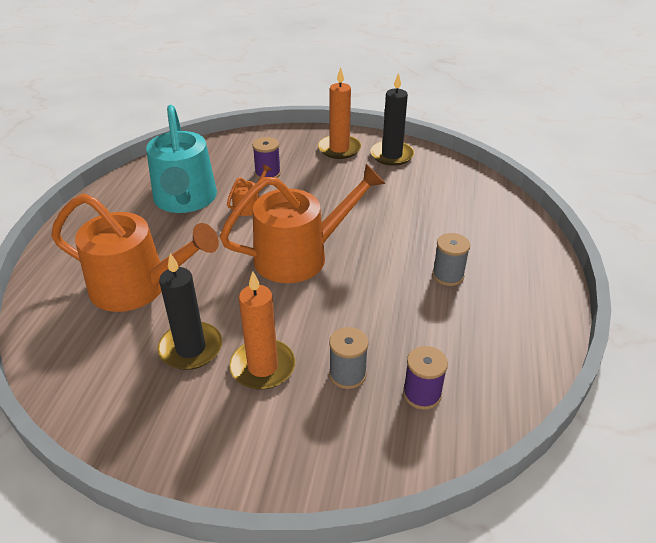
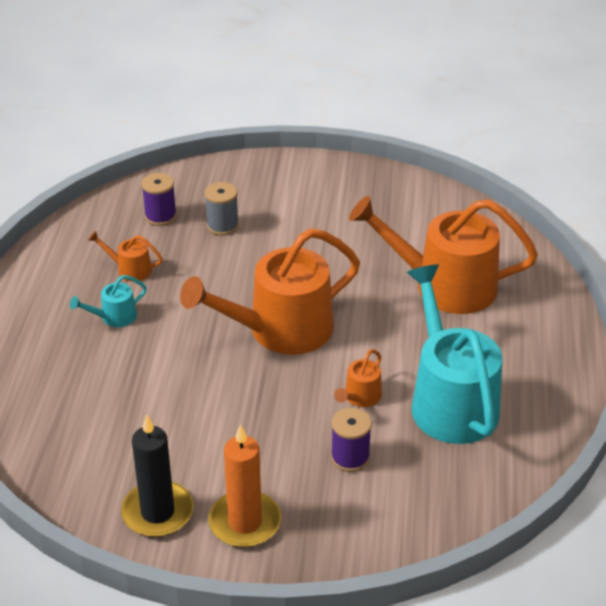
camera: 175 degrees right, 0 degrees up
black candle [158,253,222,370] -> none
orange candle [229,271,295,390] -> none
grey spool [432,233,470,286] -> turquoise watering can [70,275,147,327]
none -> orange watering can [88,231,163,282]

